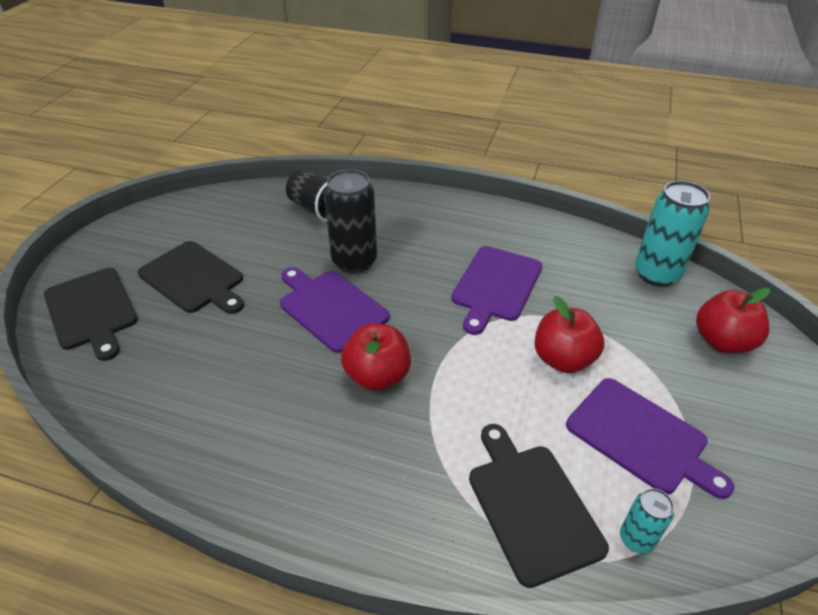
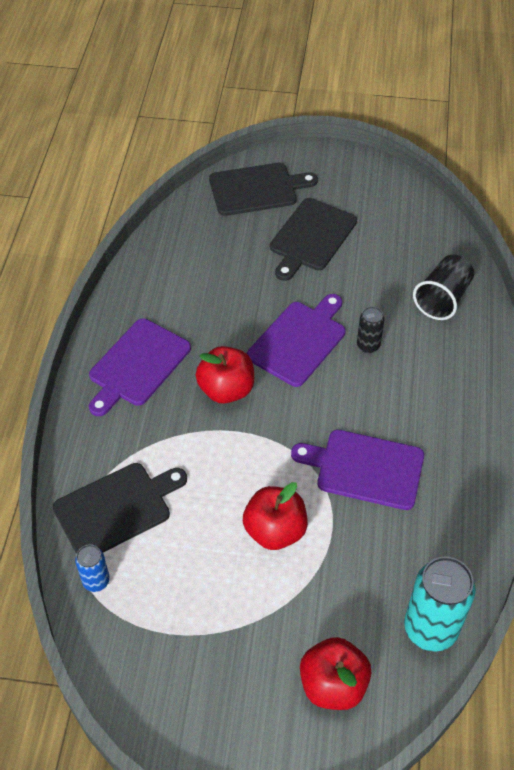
camera: 80 degrees right, 10 degrees up
black cutting board [44,268,138,361] -> black cutting board turned 150 degrees counterclockwise [209,163,318,216]
black can [324,169,377,274] -> black can [357,306,385,353], size x0.52
purple cutting board [566,378,735,499] -> purple cutting board moved to [89,318,191,416]
turquoise can [620,488,674,554] -> blue can [75,544,110,592]

